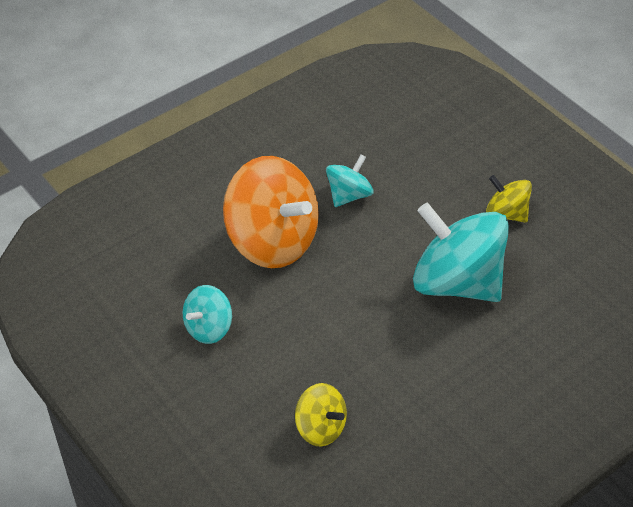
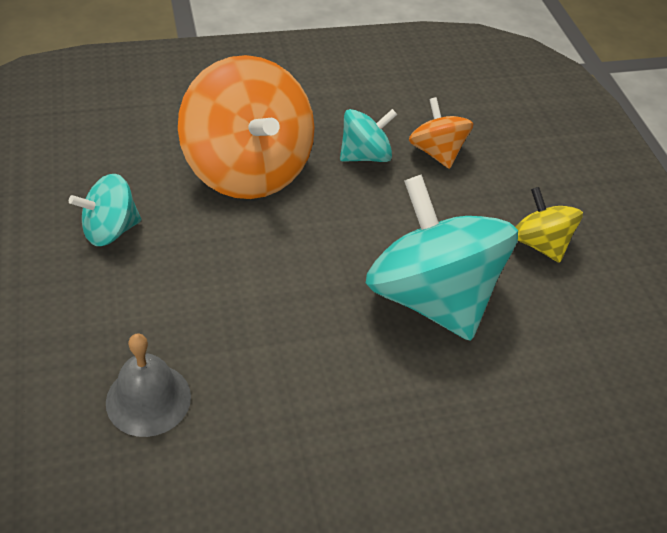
camera: 20 degrees right, 0 degrees up
yellow spinning top [295,383,347,447] -> grey bell [106,334,191,437]
none -> orange spinning top [409,97,473,169]

